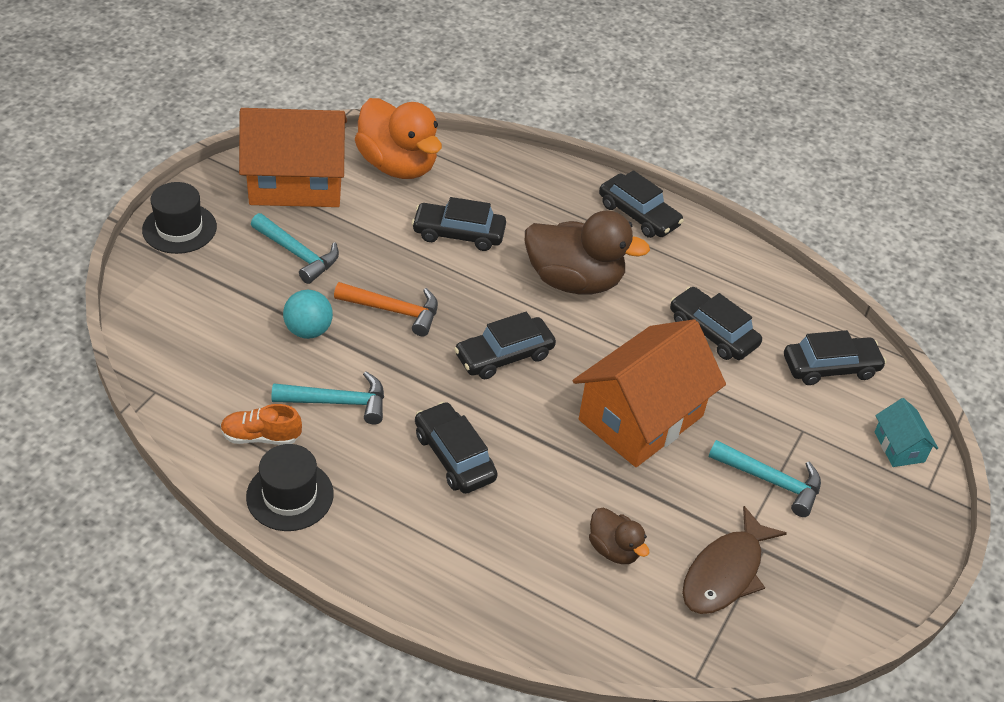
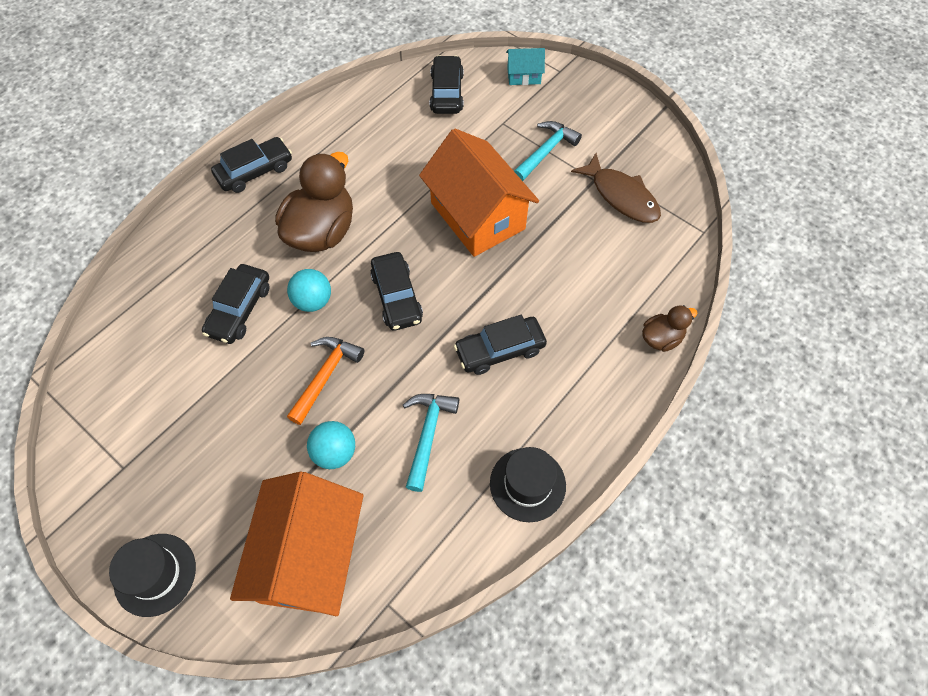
camera: 75 degrees left, 15 degrees up
orange shoe [221,404,302,445] -> none
orange house [239,108,347,207] -> orange house moved to [230,471,364,616]
turquoise hammer [251,213,339,284] -> none
orange duck [355,98,442,179] -> none
brown duck [589,508,650,564] -> brown duck moved to [642,305,697,352]
black car [670,287,762,360] -> none
none -> turquoise ball [287,269,331,312]

